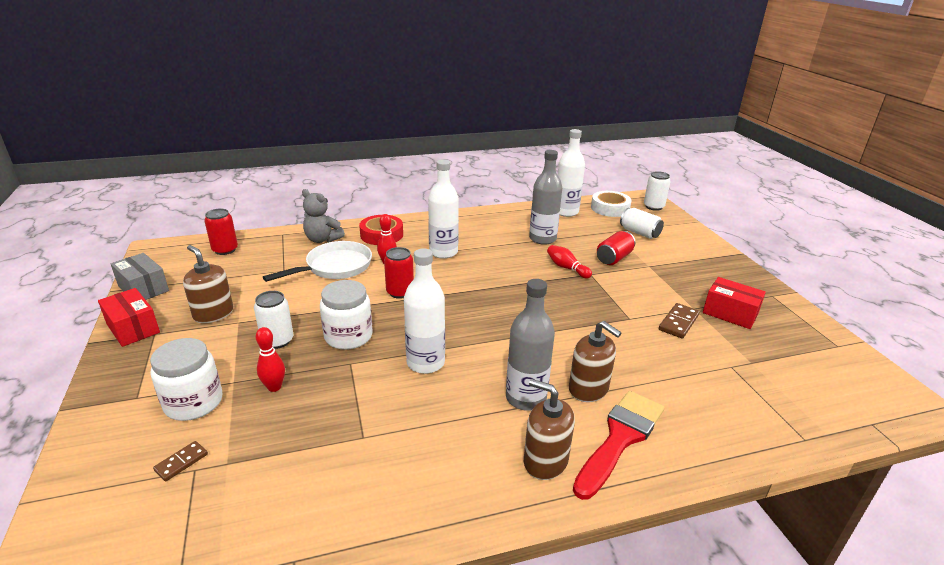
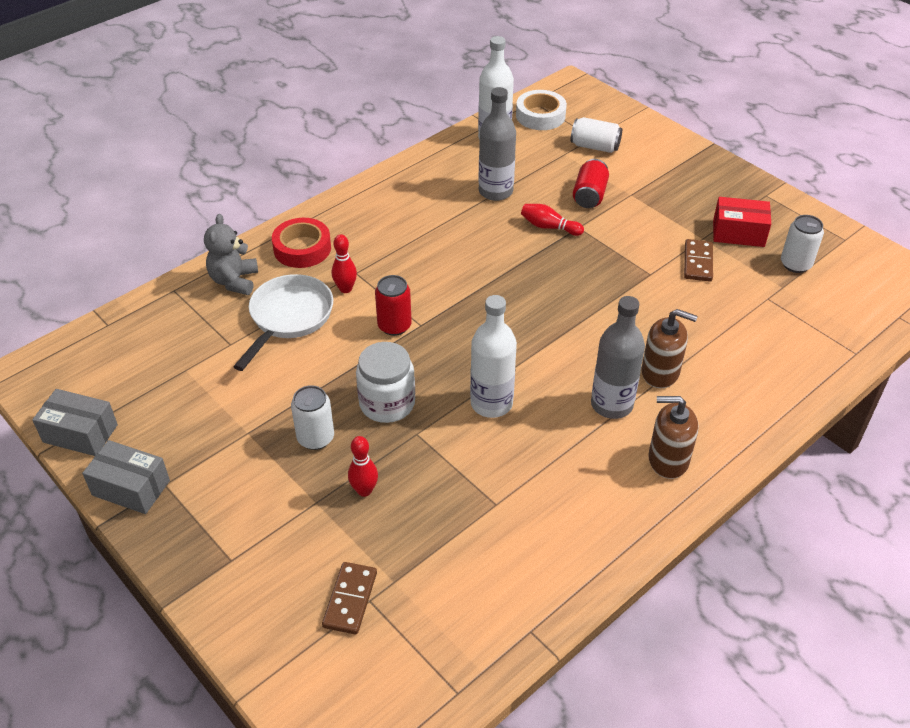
camera: 25 degrees left, 15 degrees up
red box [98,288,160,347] -> grey box [82,440,170,514]
white jar [150,338,222,421] -> none
brown domino [153,441,208,482] -> brown domino [322,562,377,634], size x1.54
brown soap dispenser [183,245,233,323] -> none
red can [204,209,238,255] -> none
grey teddy bear [302,189,345,243] -> grey teddy bear turned 90 degrees clockwise [204,214,258,295]
white bottle [428,159,459,259] -> none
red brush [573,391,664,500] -> none
white can [644,171,671,211] -> white can moved to [781,215,824,273]

